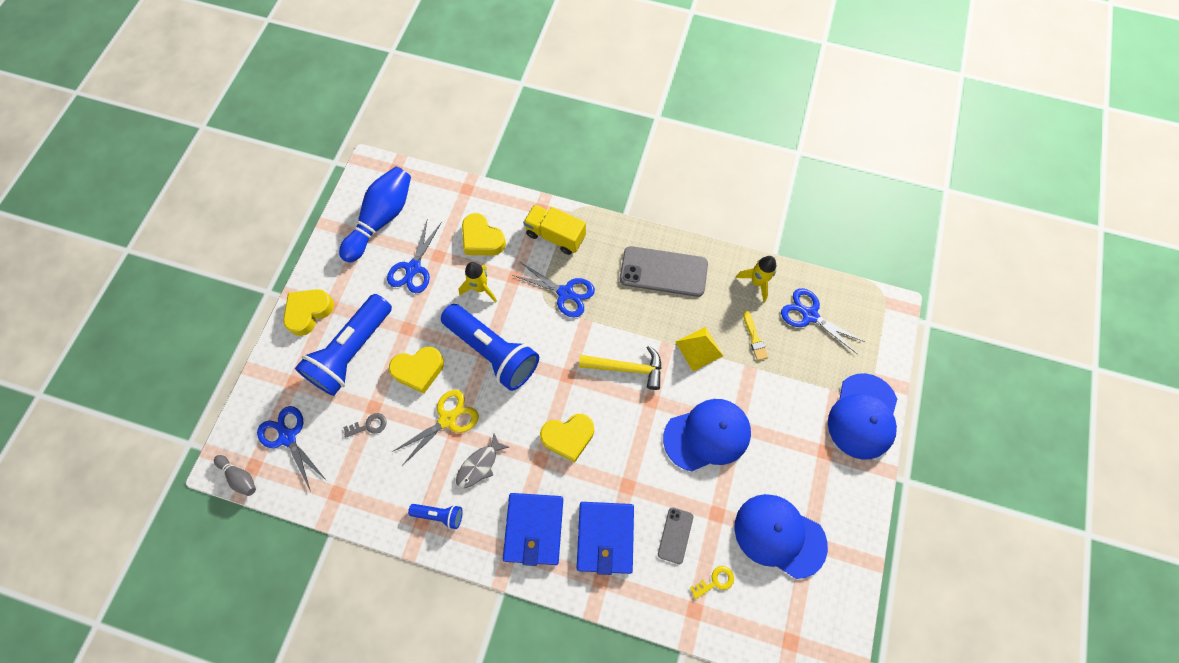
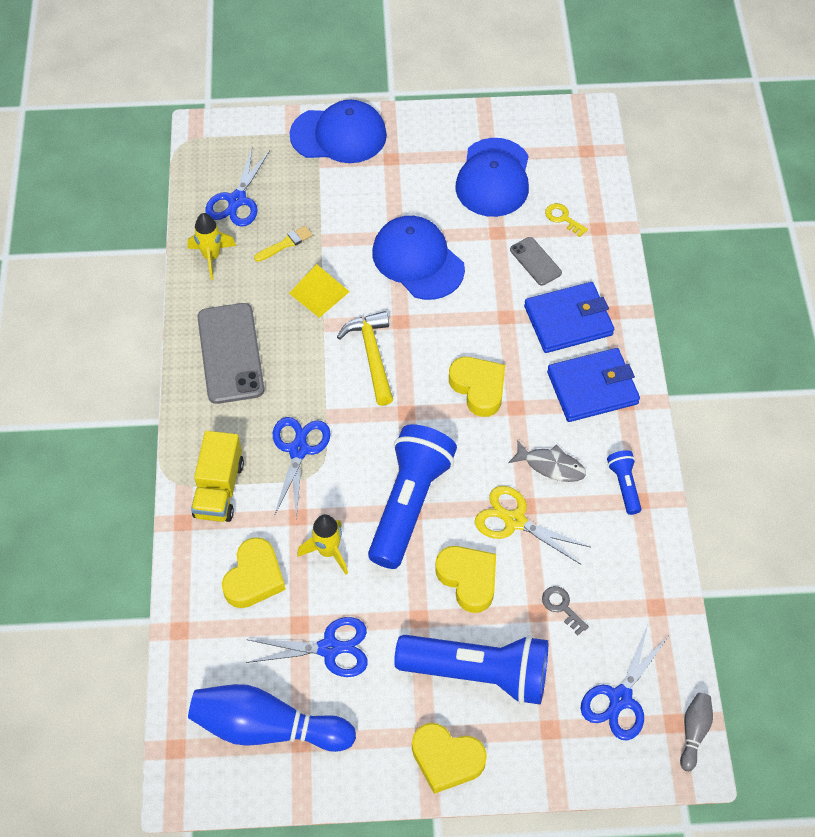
camera: 110 degrees left, 10 degrees down
grey phone [658,507,693,564] -> grey phone turned 60 degrees clockwise [510,237,562,286]

